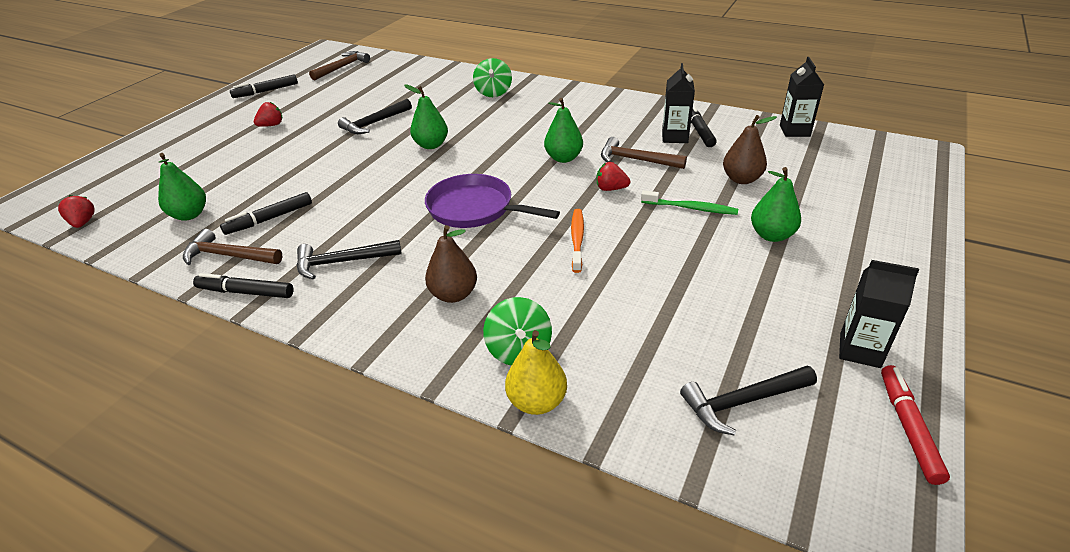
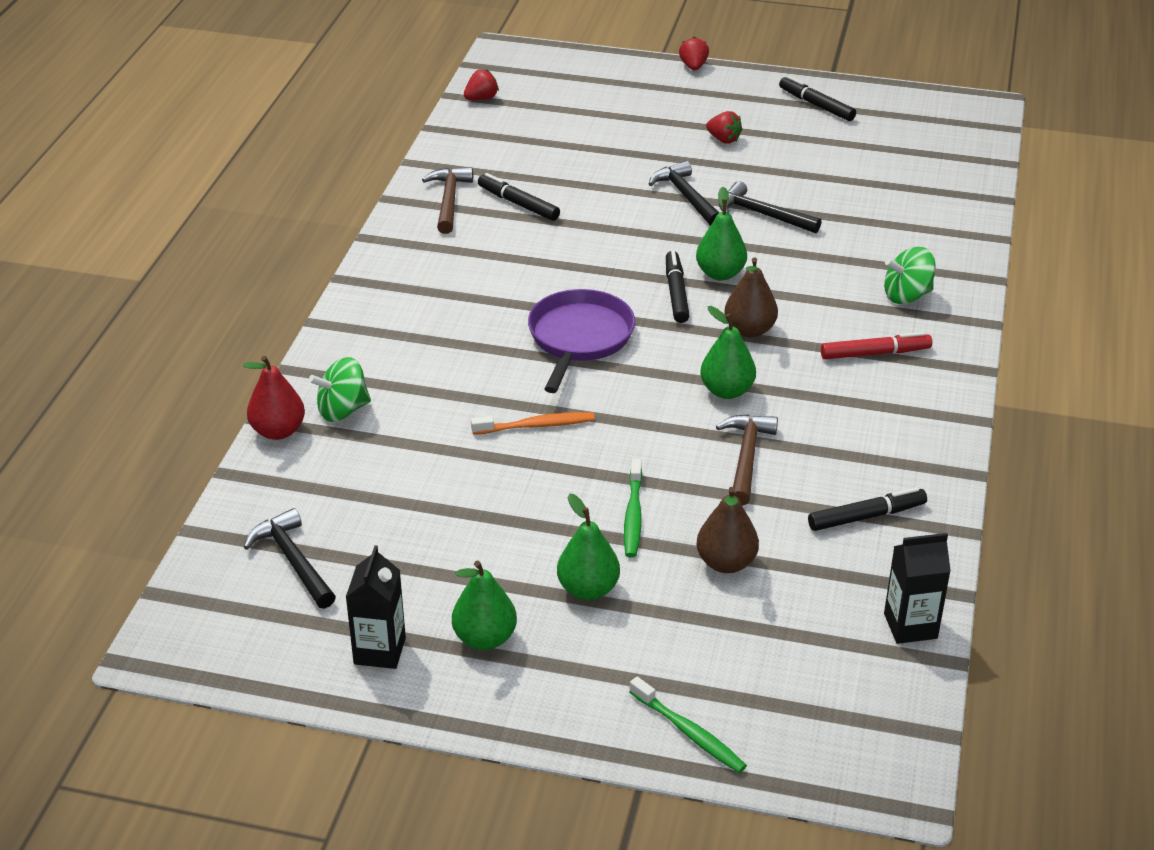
camera: 75 degrees right, 0 degrees up
green pear [158,153,206,221] -> green pear moved to [452,560,517,650]
black marker [193,273,293,298] -> black marker moved to [666,251,690,323]
black hammer [297,240,402,279] -> black hammer moved to [649,161,720,226]
brown hammer [309,51,370,80] -> none
brown pear [425,225,477,303] -> brown pear moved to [725,257,778,338]
yellow pear [505,330,567,415] -> red pear [243,356,305,440]
red strawberry [597,162,631,191] -> red strawberry moved to [679,37,709,70]
black carton [662,63,695,143] -> none
red marker [881,365,950,485] -> red marker moved to [821,332,932,359]
none -> green toothbrush [629,677,747,773]

